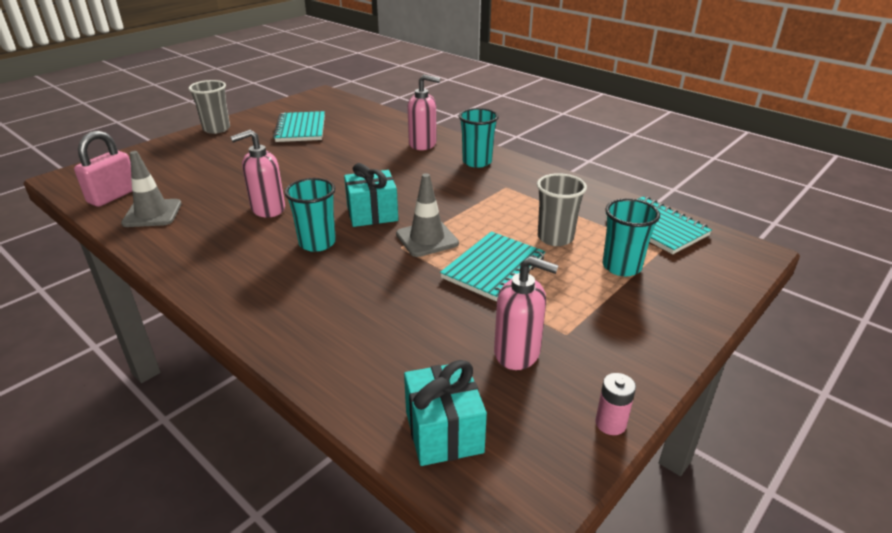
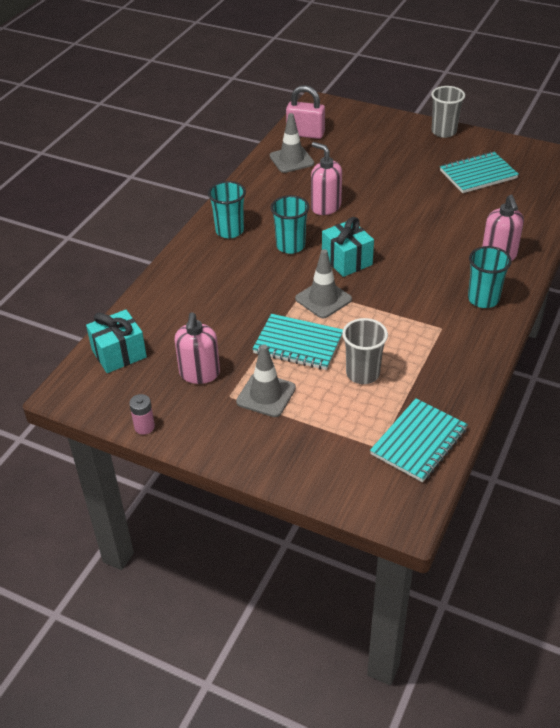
camera: 75 degrees right, 10 degrees up
turquoise cup [603,198,660,276] -> turquoise cup moved to [208,181,246,238]
none -> grey traffic cone [236,344,296,417]

